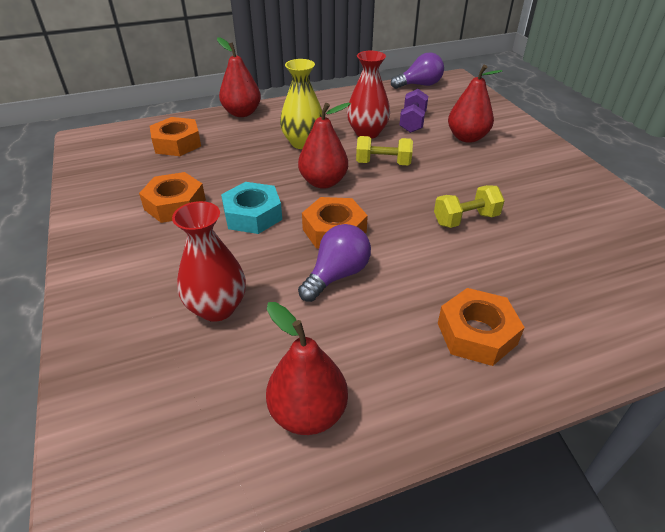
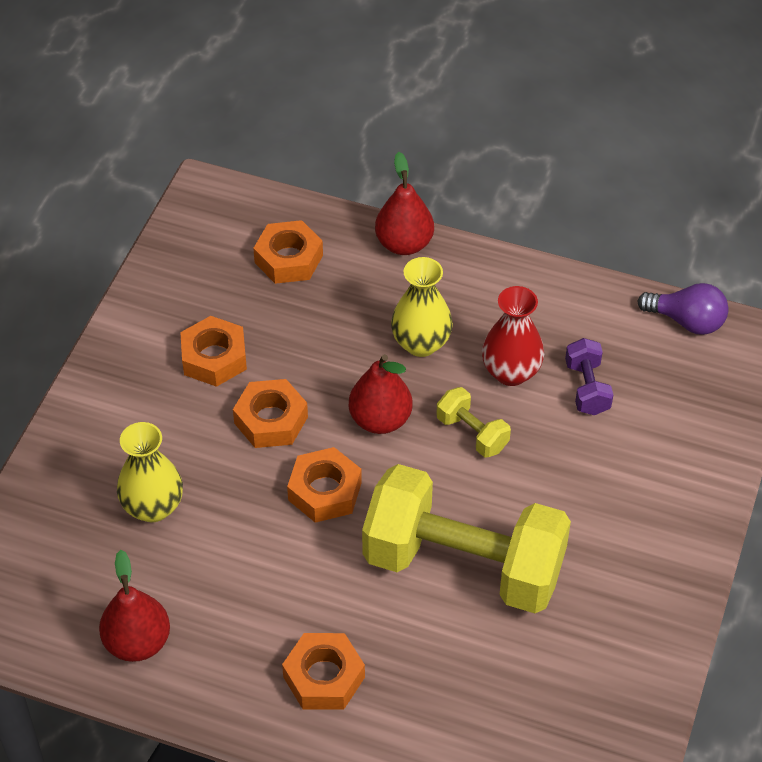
camera: 40 degrees right, 10 degrees up
red vase [172,201,246,322] -> yellow vase [117,422,183,522]
turquoise nut [221,182,282,234] -> orange nut [233,379,308,448]
purple light bulb [298,224,371,302] -> none
purple dumbbell [400,89,428,133] -> purple dumbbell turned 60 degrees counterclockwise [565,338,613,415]
yellow dumbbell [434,185,505,228] -> yellow dumbbell [362,464,571,613], size x2.43
red pear [448,65,502,143] -> none

